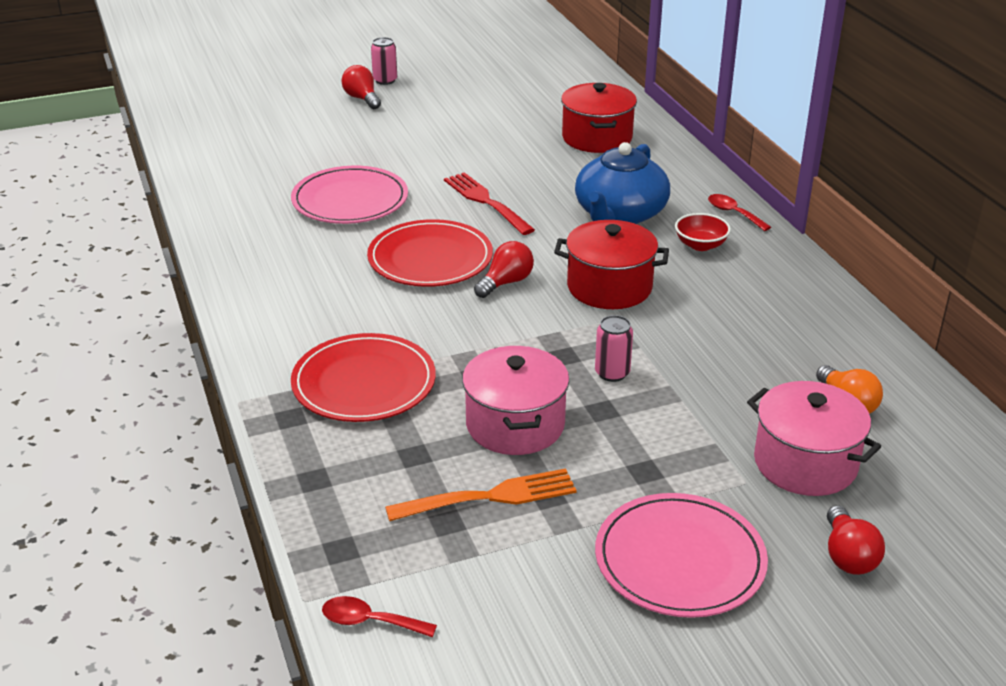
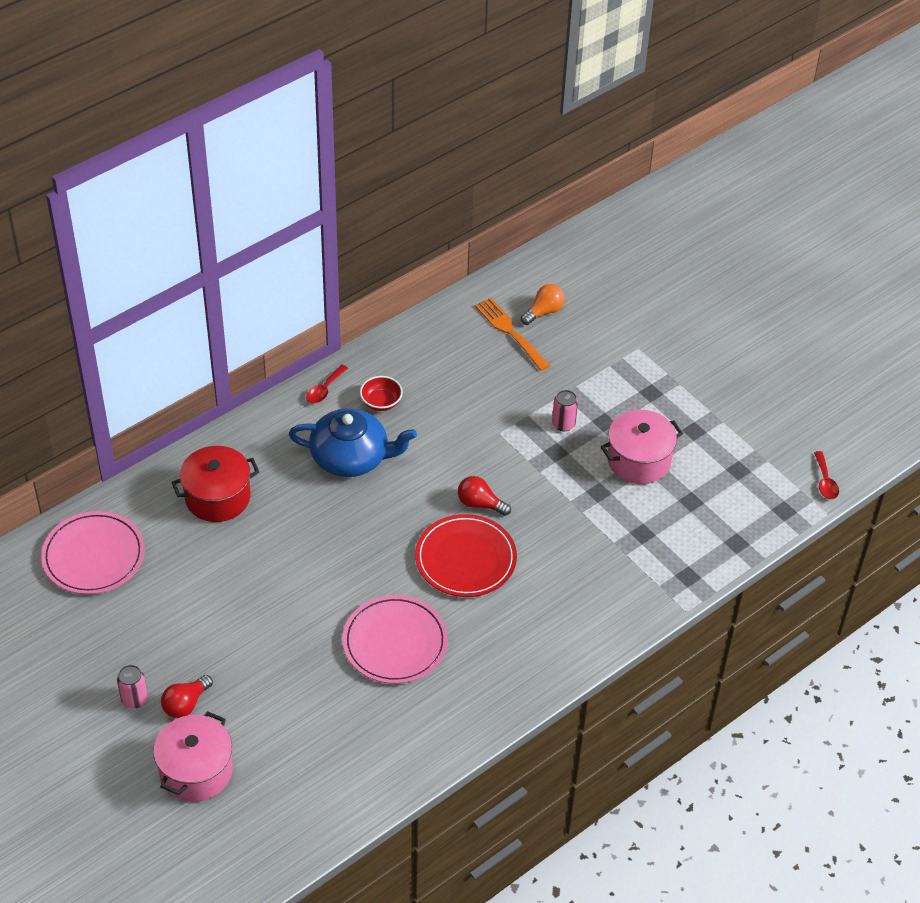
camera: 110 degrees left, 15 degrees up
red plate [291,333,436,422] -> none
orange fork [385,468,576,521] -> orange fork moved to [475,298,550,371]
red fork [444,172,535,235] -> none
red pot [554,220,669,309] -> none
pink plate [595,493,768,618] -> pink plate moved to [41,511,145,594]
pink pot [747,381,881,496] -> pink pot moved to [153,711,233,802]
red light bulb [827,505,885,575] -> none

